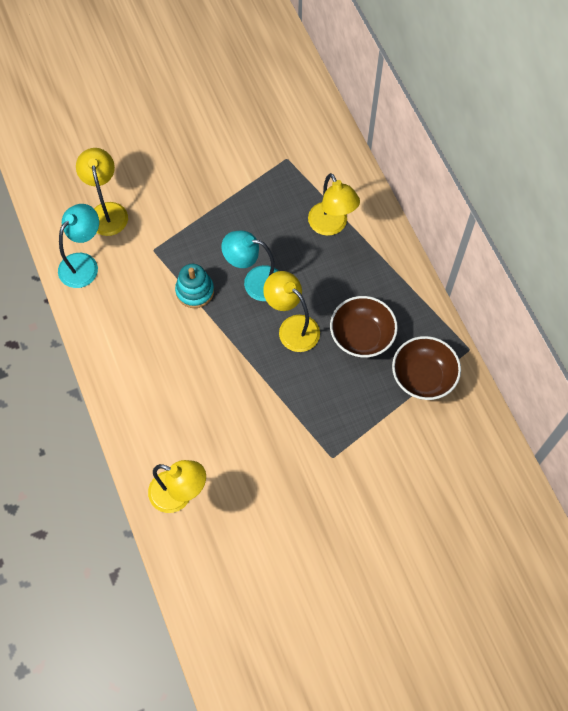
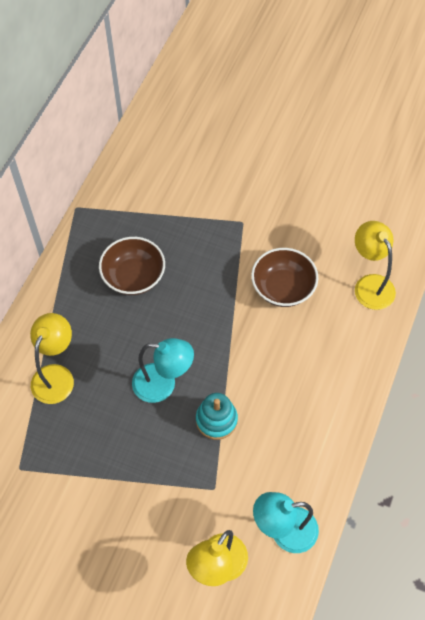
camera: 135 degrees left, 5 degrees down
turquoise lamp [221,231,279,301] -> turquoise lamp turned 45 degrees counterclockwise [132,338,194,403]
yellow lamp [263,271,320,352] -> none
brown bowl [392,336,461,400] -> brown bowl moved to [251,248,318,307]

